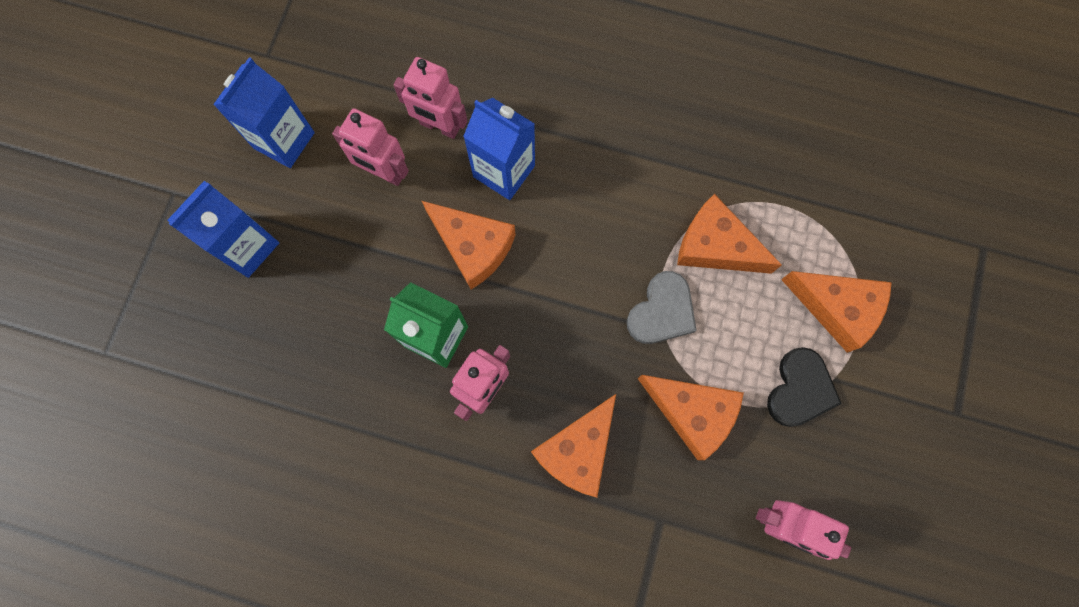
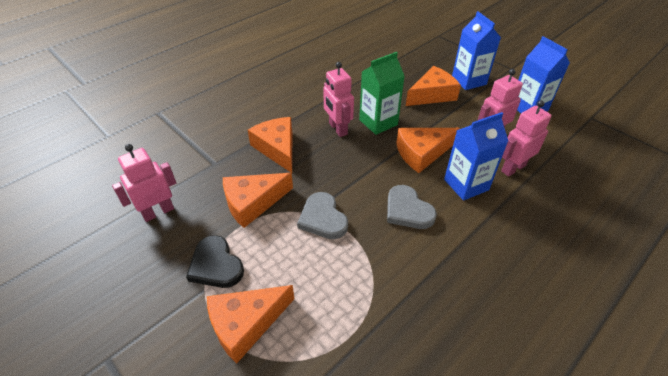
camera: 120 degrees right, 30 degrees down
orange cheese [677,194,782,274] -> orange cheese moved to [406,66,461,106]
none -> grey heart [387,185,437,229]

